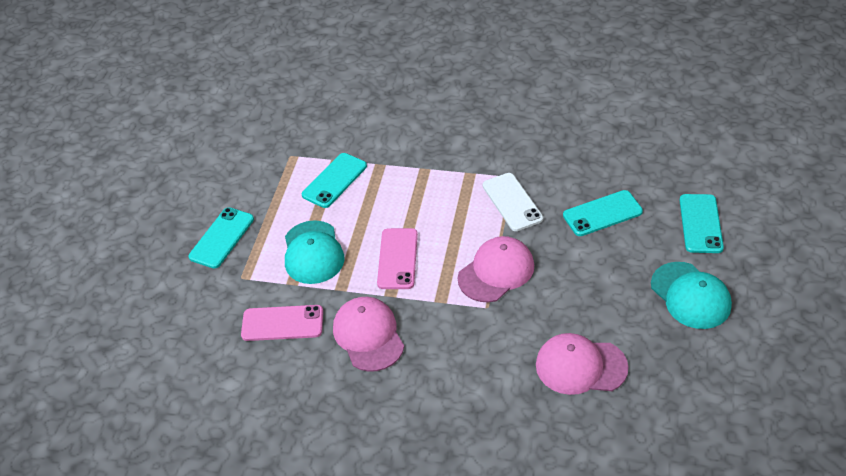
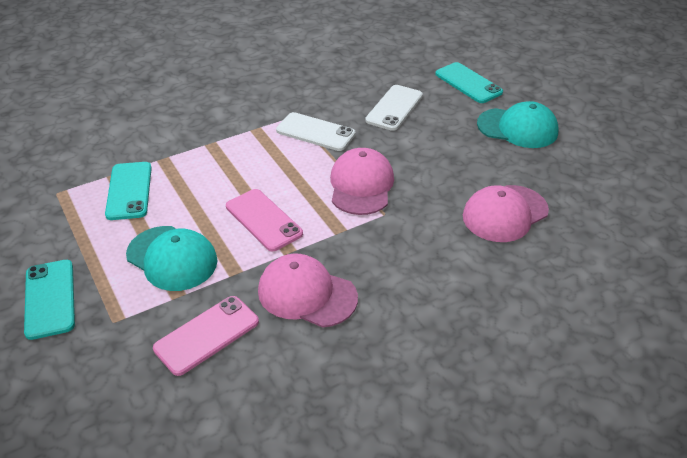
camera: 45 degrees left, 5 degrees down
turquoise phone [563,190,643,236] -> white phone [365,85,423,131]

